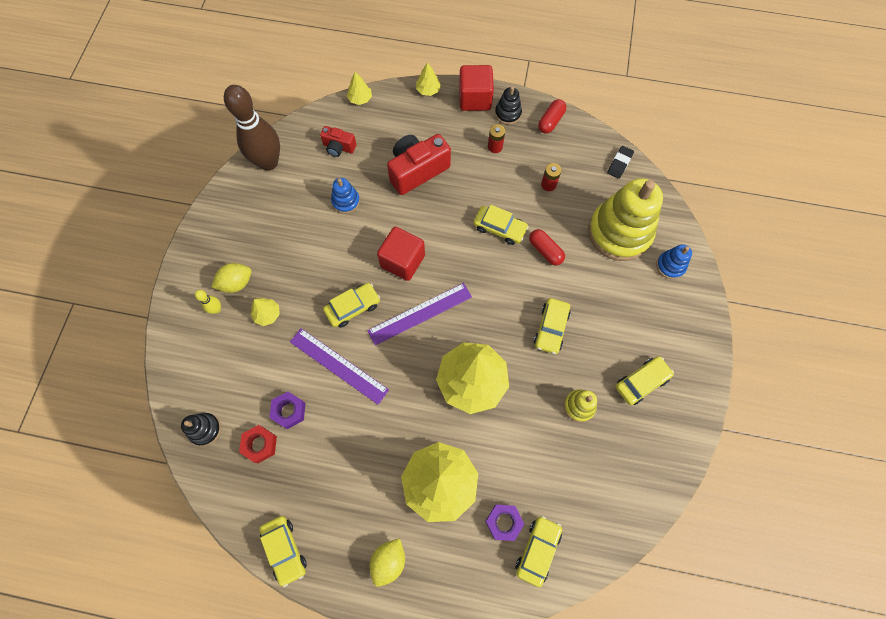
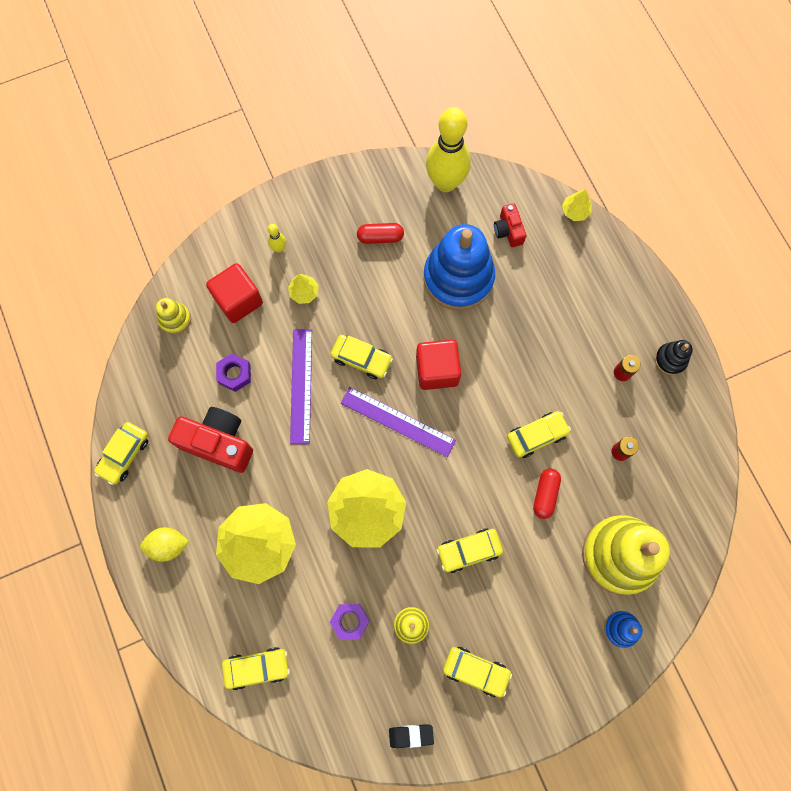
camera: 55 degrees right, 5 degrees up
black stacking toy [181,413,221,446] -> yellow stacking toy [156,298,191,335]
yellow lemon [212,263,252,293] -> none
brown bowling pin [224,85,280,171] -> yellow bowling pin [426,107,471,192]
red nut [239,425,277,463] -> none
blue stacking toy [331,178,360,214] -> blue stacking toy [424,224,495,310], size x2.23
red camera [387,134,451,195] -> red camera moved to [168,407,253,473]
yellow tree [416,62,441,96] -> none
red cube [459,65,494,111] -> red cube moved to [206,263,263,323]
yellow car [473,205,529,245] -> yellow car turned 105 degrees counterclockwise [507,411,571,458]
purple nut [485,504,524,541] -> purple nut moved to [330,604,370,640]
red capsule [538,99,566,134] -> red capsule moved to [357,223,404,244]
black eraser [607,146,634,179] -> black eraser moved to [389,724,434,748]

